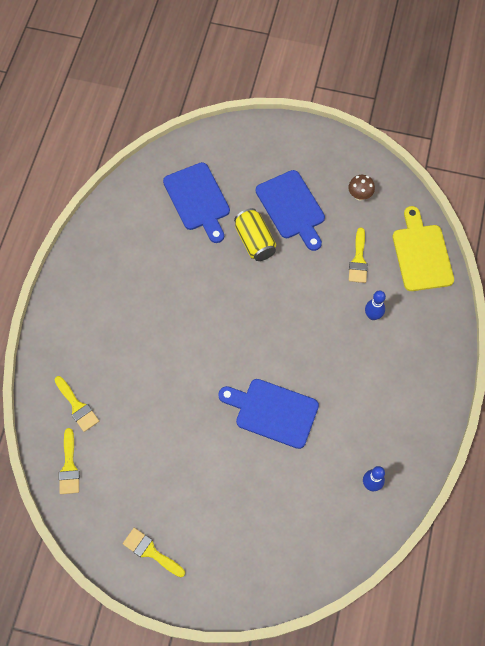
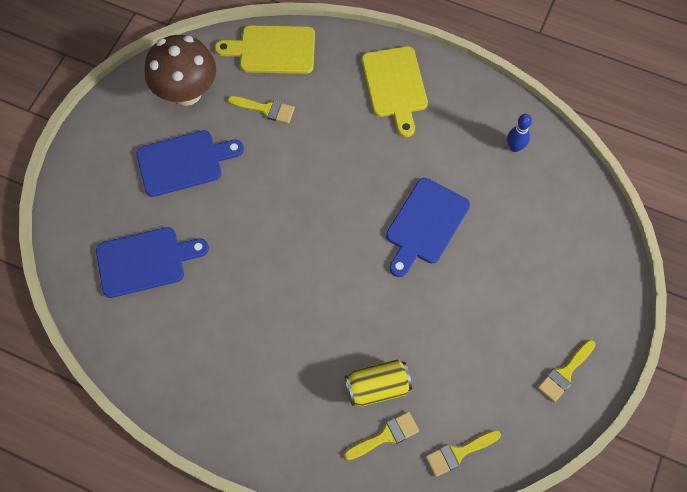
camera: 80 degrees left, 0 degrees up
yellow brush [59,428,80,494] -> yellow brush turned 150 degrees clockwise [426,430,501,477]
yellow can [234,208,276,261] -> yellow can moved to [345,359,412,407]
brown mushroom [348,175,375,200] -> brown mushroom [145,35,216,106], size x2.32
blue bowling pin [365,290,386,320] -> none
none -> yellow cutting board [362,46,428,137]

